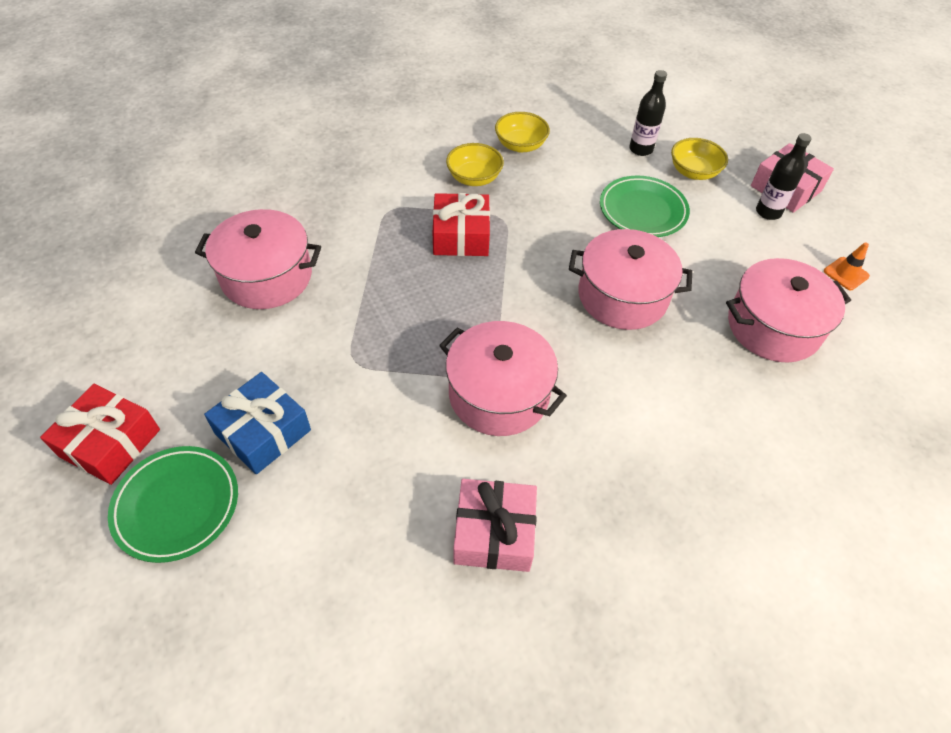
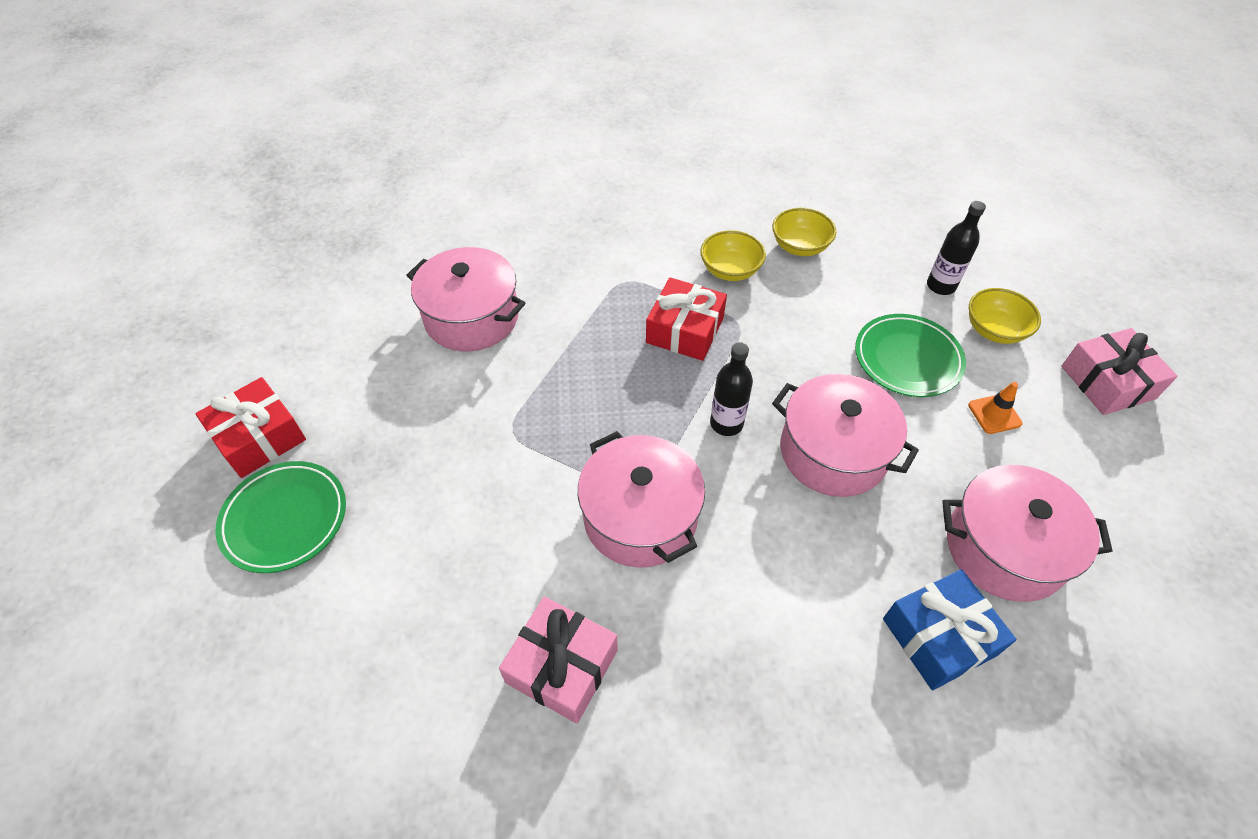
camera: 25 degrees right, 0 degrees up
blue gift [204,372,311,474] -> blue gift moved to [883,569,1017,690]
black bottle [756,133,812,220] -> black bottle moved to [710,342,753,436]
orange traffic cone [824,242,870,290] -> orange traffic cone moved to [968,382,1022,434]

